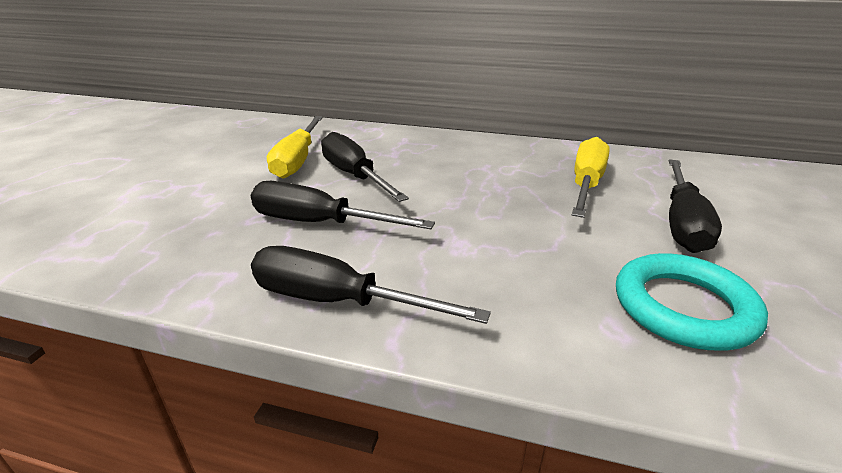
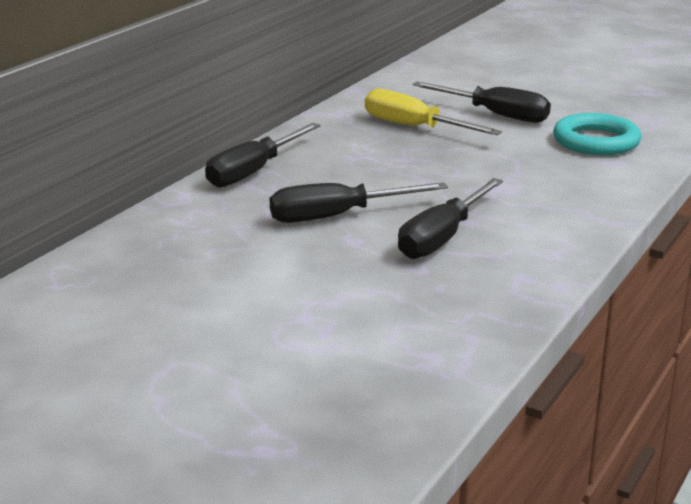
camera: 75 degrees left, 5 degrees down
black screwdriver [251,246,491,324] -> black screwdriver moved to [205,123,320,188]
yellow screwdriver [267,116,323,179] -> none

